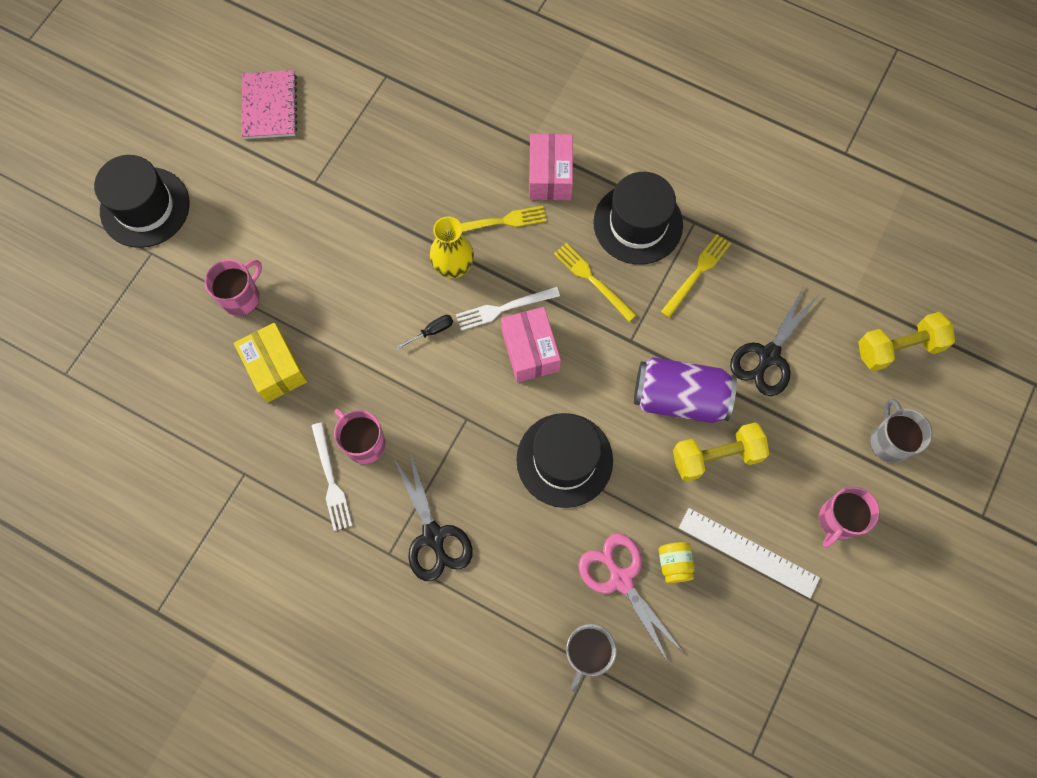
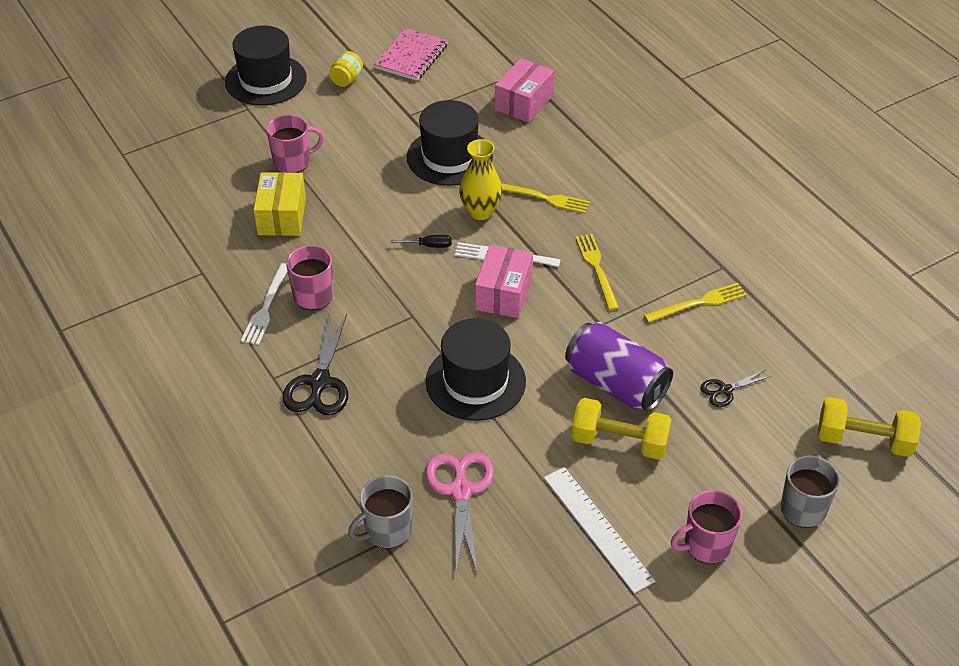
camera: 30 degrees right, 25 degrees down
pink box [529,134,573,200] -> pink box moved to [495,58,554,123]
black hat [593,172,683,265] -> black hat moved to [407,100,493,186]
yellow jar [659,542,694,583] -> yellow jar moved to [329,51,363,87]
black scissors [730,285,819,396] -> black scissors [700,370,771,407], size x0.55

